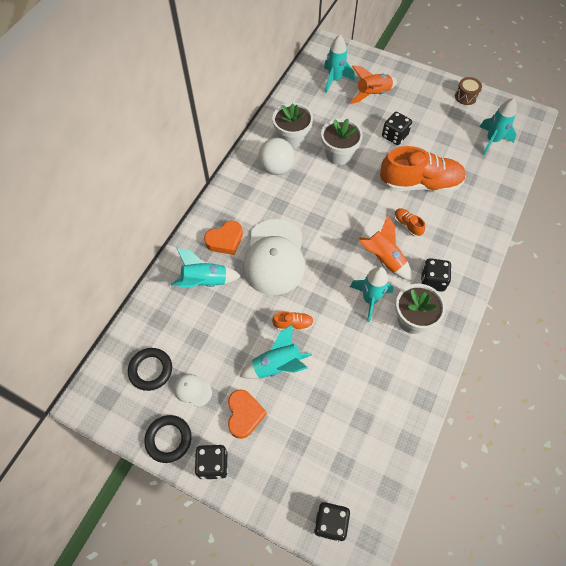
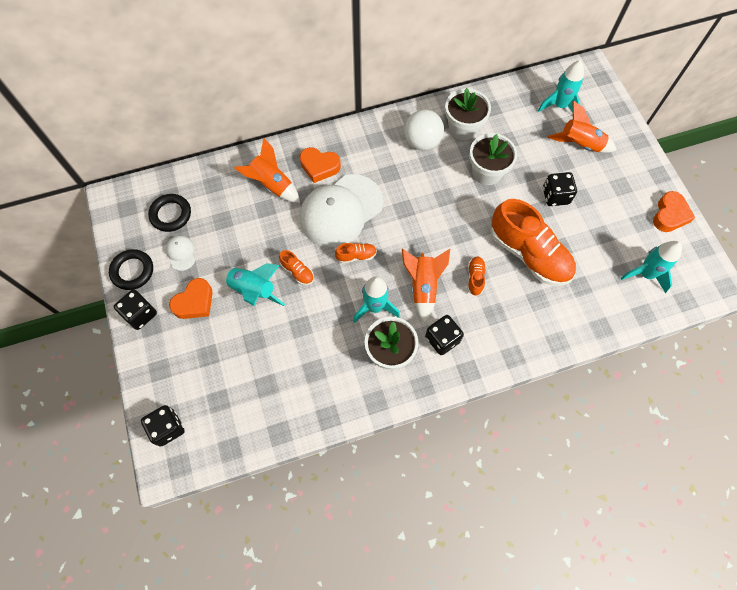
camera: 45 degrees right, 5 degrees up
turquoise rocket [171,248,241,288] -> orange rocket [234,137,300,203]
brown drum [455,77,482,105] -> orange heart [653,191,695,232]
none -> orange shoe [335,243,377,264]

